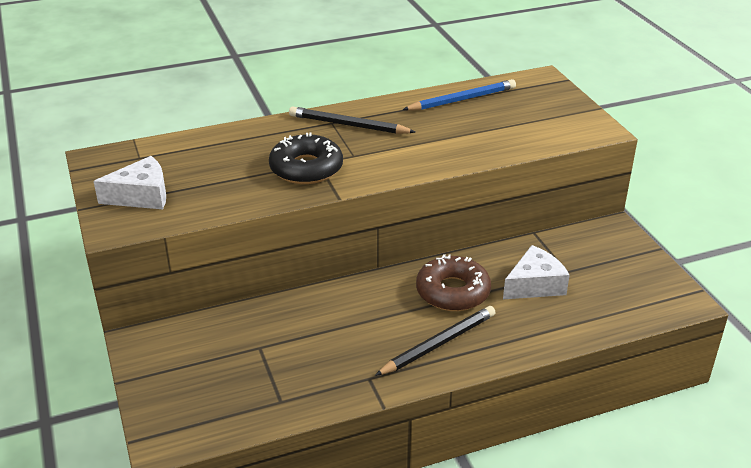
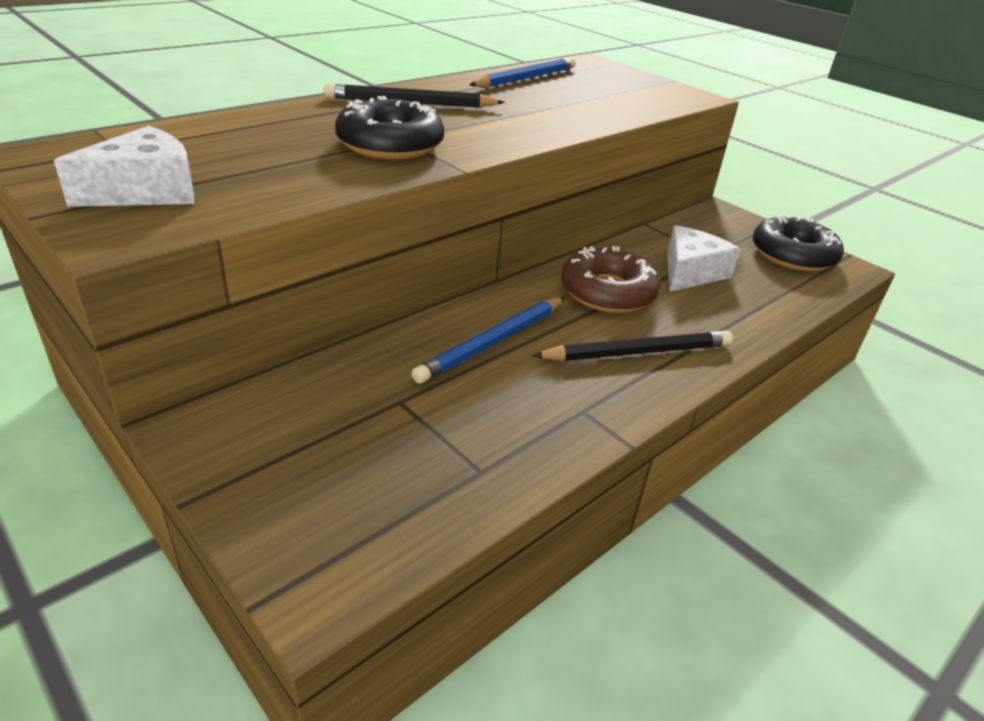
camera: 25 degrees left, 0 degrees up
black pencil [375,306,496,376] -> black pencil turned 45 degrees clockwise [532,331,733,361]
none -> blue pencil [412,297,565,384]
none -> black donut [753,214,844,271]

